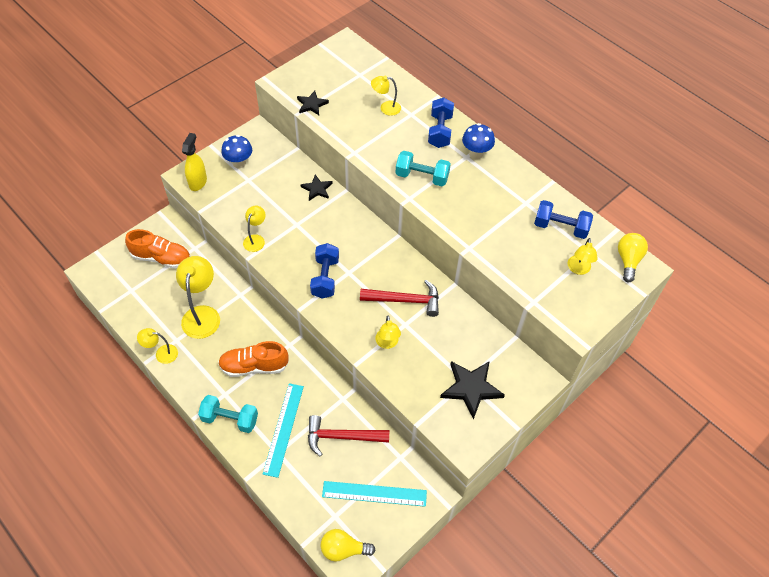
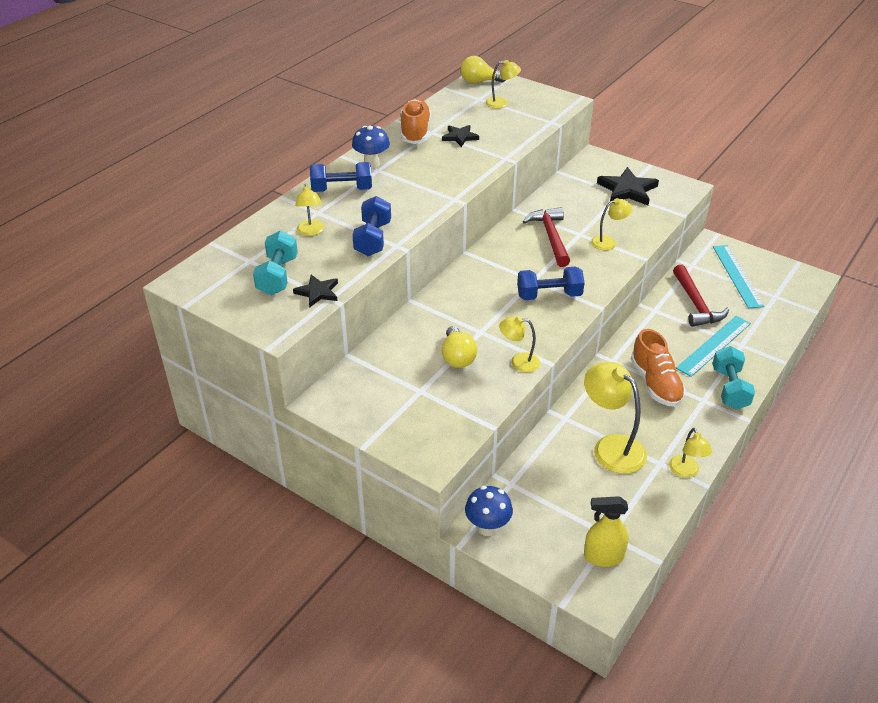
camera: 100 degrees left, 15 degrees down
orange shoe [125,229,191,269] -> orange shoe moved to [401,98,431,144]
yellow lamp [176,256,220,339] -> yellow lamp turned 60 degrees clockwise [584,362,647,474]
yellow spray bottle [182,133,207,191] -> yellow spray bottle moved to [584,496,629,567]
blue mushroom [221,135,252,168] -> blue mushroom moved to [465,486,513,536]
turquoise ruler [263,383,304,478] -> turquoise ruler turned 45 degrees counterclockwise [676,316,751,377]
black star [301,174,333,201] -> black star moved to [442,125,479,147]
yellow light bulb [321,529,375,562] -> yellow light bulb moved to [442,326,477,368]
turquoise dumbbell [396,151,451,186] -> turquoise dumbbell moved to [253,230,298,295]
blue dumbbell [534,200,593,239] -> blue dumbbell moved to [352,196,391,256]

